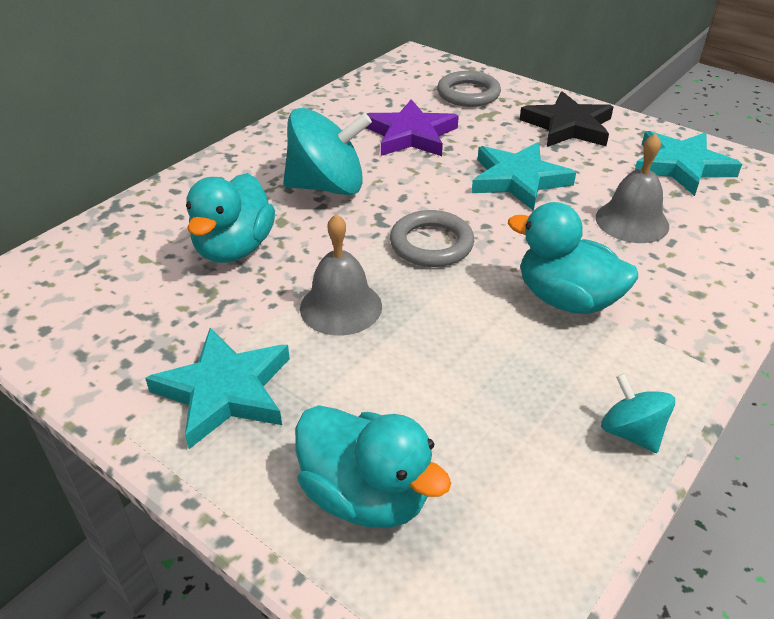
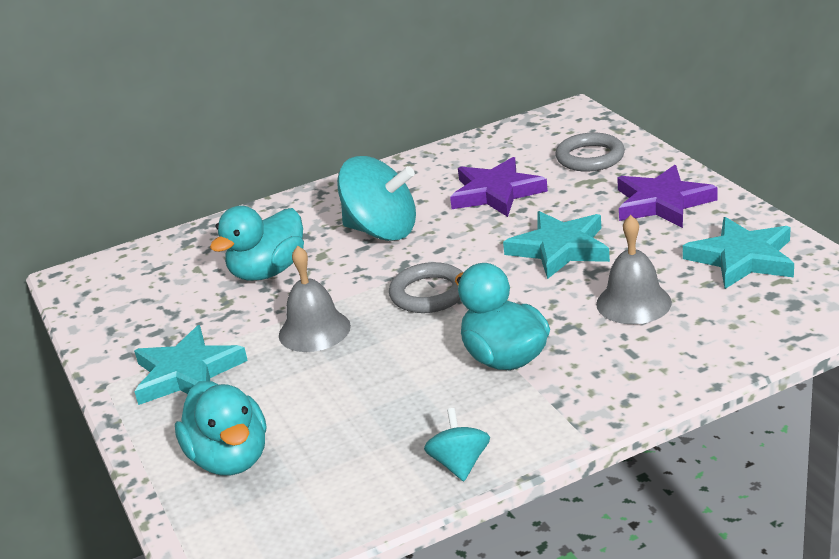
camera: 30 degrees right, 10 degrees down
black star [520,91,613,147] -> purple star [617,165,717,228]

